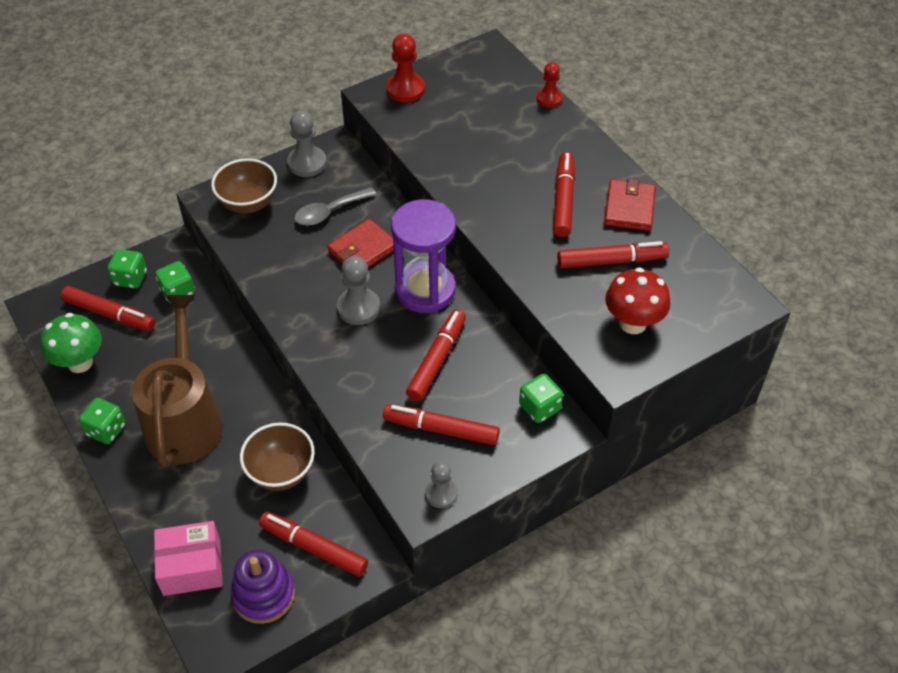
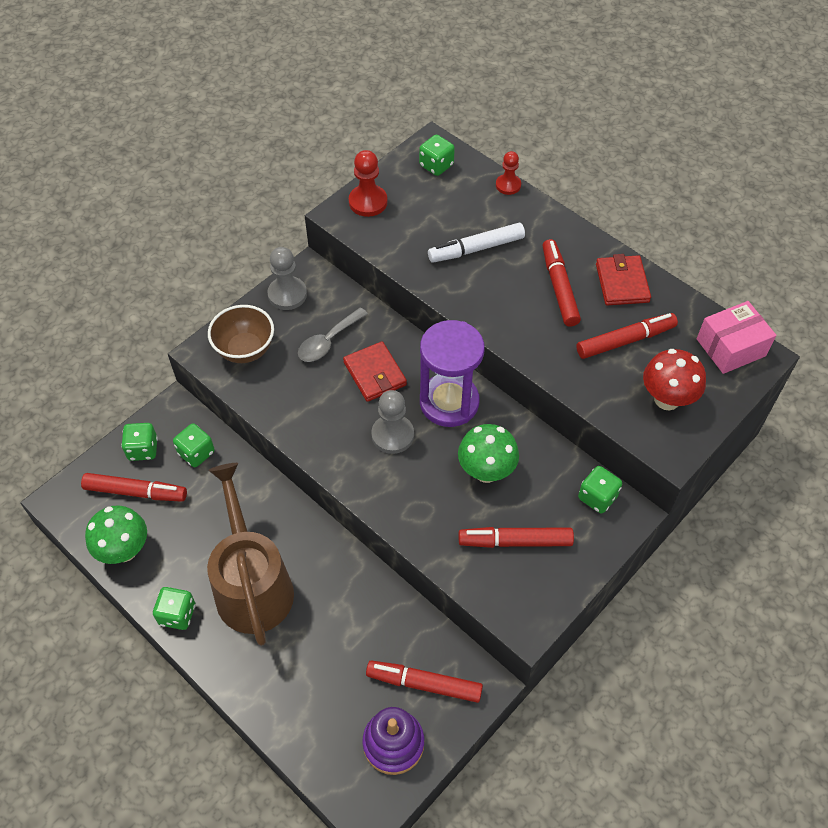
camera: 15 degrees left, 5 degrees up
pink box [154,521,223,596] -> pink box moved to [697,301,777,374]
brown bowl [240,422,315,491] -> none
red wallet [327,218,394,268] -> red wallet turned 60 degrees counterclockwise [343,341,407,402]
red marker [406,309,466,401] -> green mushroom [458,424,519,483]
grey pawn [425,461,457,508] -> none
none -> green dice [419,135,455,176]
none -> white marker [428,223,525,263]

